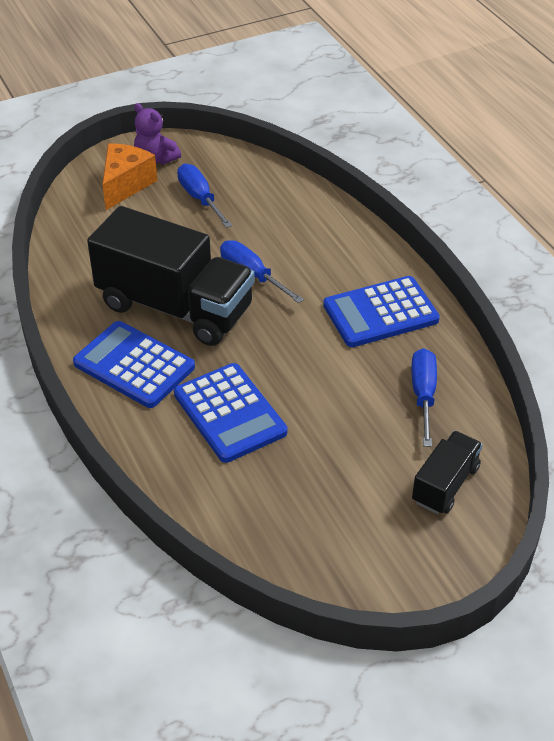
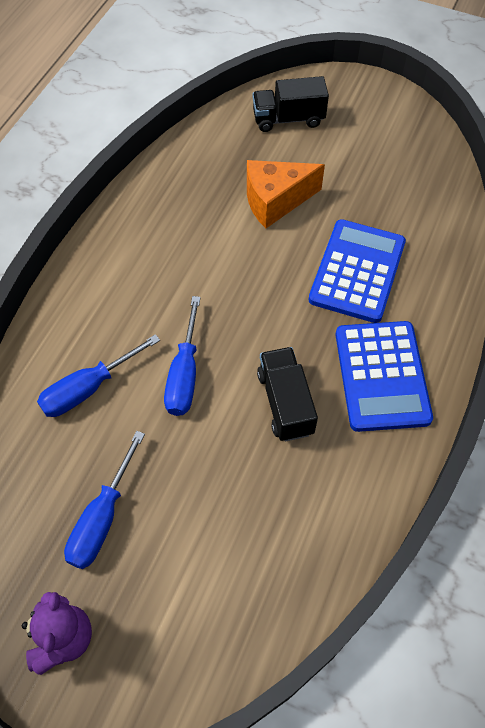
camera: 130 degrees left, 15 degrees up
black truck [87,206,255,346] -> black truck [257,347,318,441], size x0.49
orange cheese [102,143,157,210] -> orange cheese moved to [247,160,325,228]
blue calculator [323,276,440,347] -> none
blue screwdriver [411,348,437,447] -> blue screwdriver moved to [37,334,160,417]

